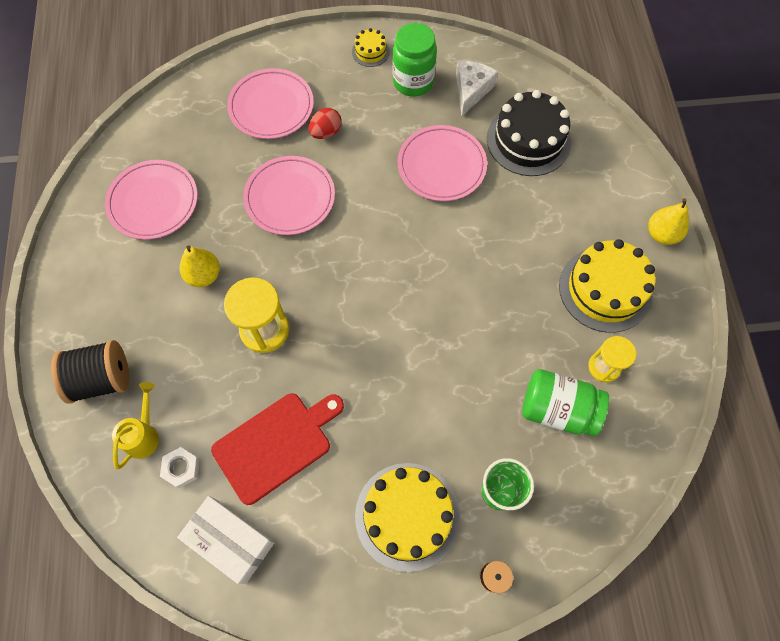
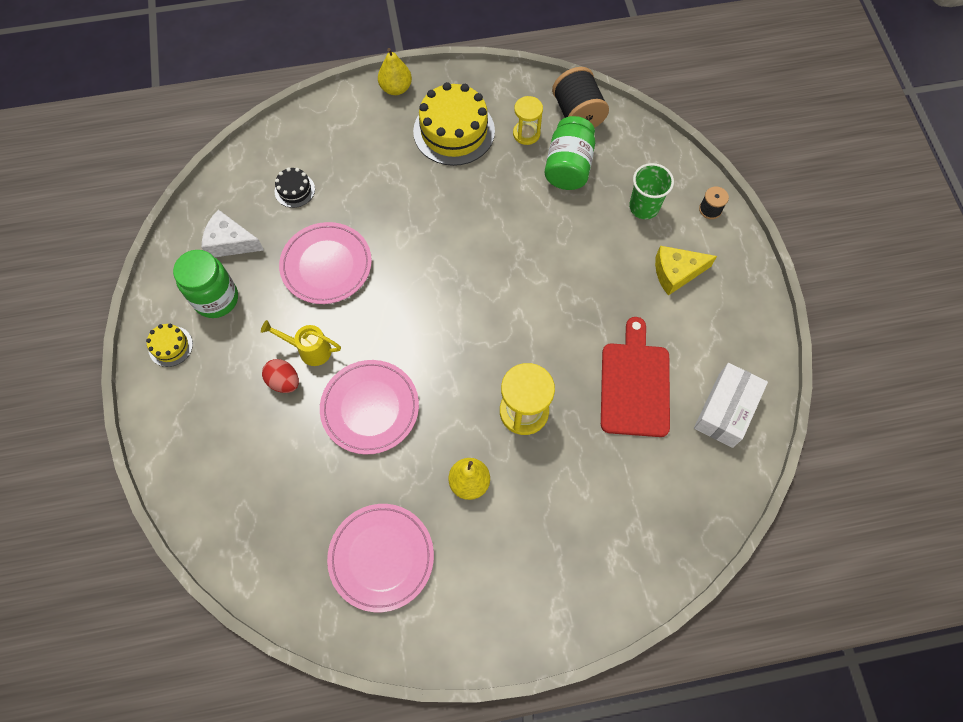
camera: 95 degrees left, 0 degrees up
black spool [51,340,129,404] -> black spool moved to [552,67,609,128]
yellow watering can [112,382,159,469] -> yellow watering can moved to [261,320,341,366]
white nut [160,447,200,488] -> none
red cutting board [211,393,344,505] -> red cutting board turned 45 degrees clockwise [601,317,670,437]
pink plate [227,68,314,139] -> none
yellow cake [355,463,460,572] -> yellow cheese [655,246,717,296]
black cake [487,90,571,176] -> black cake [275,167,315,208], size x0.48

